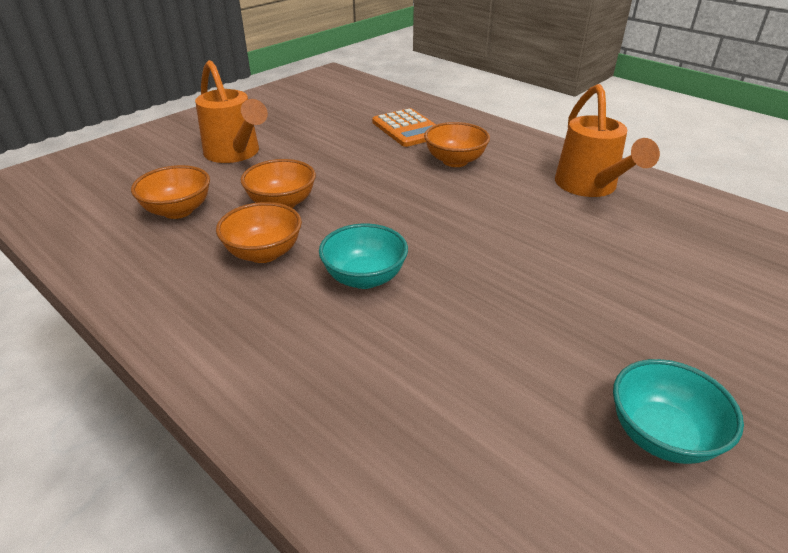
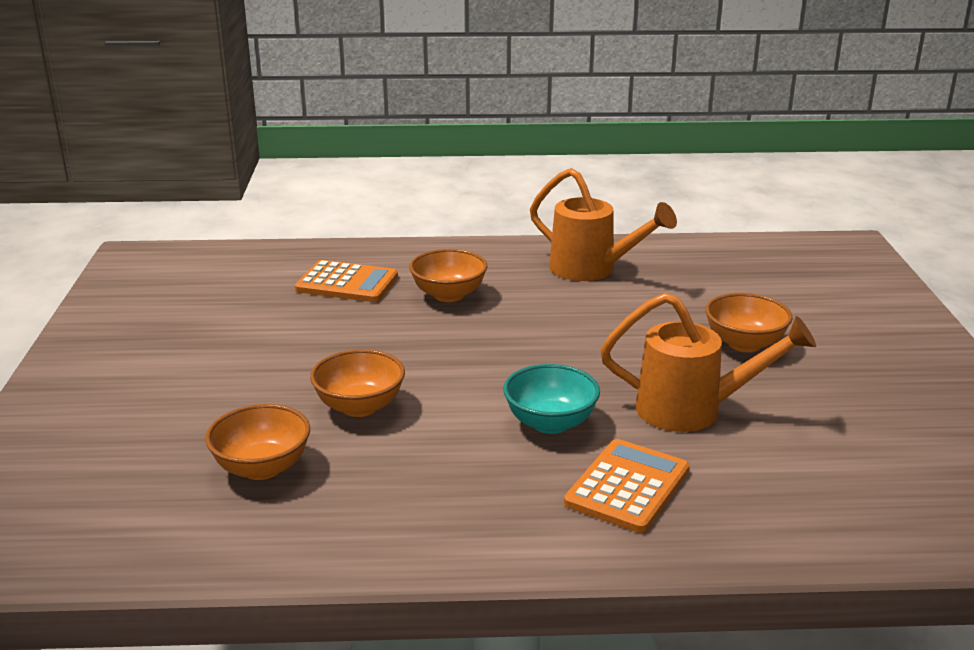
camera: 45 degrees left, 10 degrees down
orange watering can [195,60,268,163] -> orange watering can moved to [600,293,816,432]
orange bowl [216,202,302,263] -> orange bowl moved to [705,293,793,352]
turquoise bowl [613,359,744,464] -> none
none -> orange calculator [564,439,689,533]

